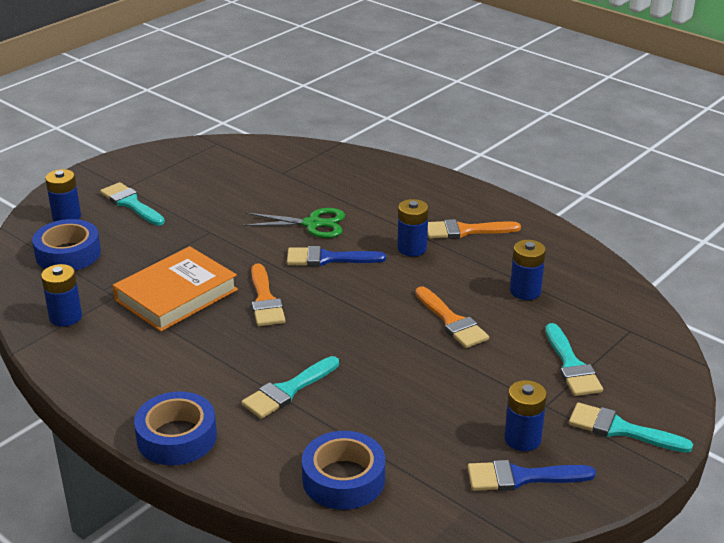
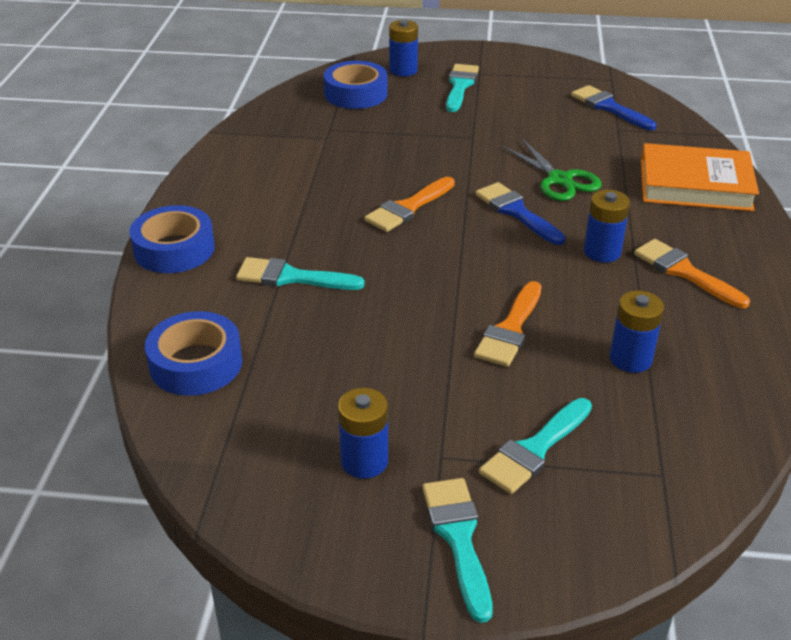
camera: 55 degrees right, 5 degrees up
blue battery [41,264,82,327] -> none
orange book [113,246,238,332] -> orange book moved to [641,143,759,211]
blue brush [468,460,596,491] -> blue brush moved to [571,85,656,130]

